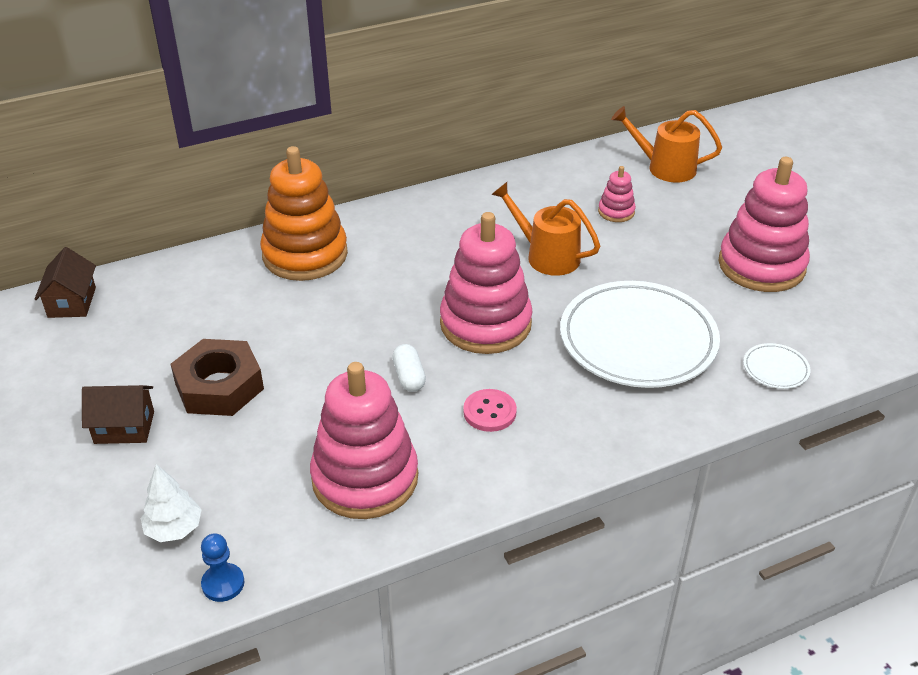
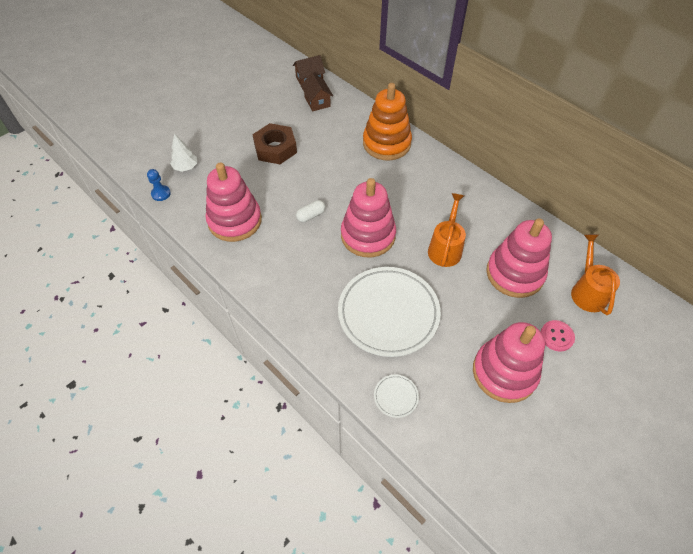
camera: 70 degrees right, 15 degrees up
brown house [82,385,154,444] -> brown house moved to [301,73,333,111]
pink button [463,389,517,432] -> pink button moved to [541,320,575,351]
pink stacking toy [598,166,636,222] -> pink stacking toy [486,218,552,298], size x2.21

